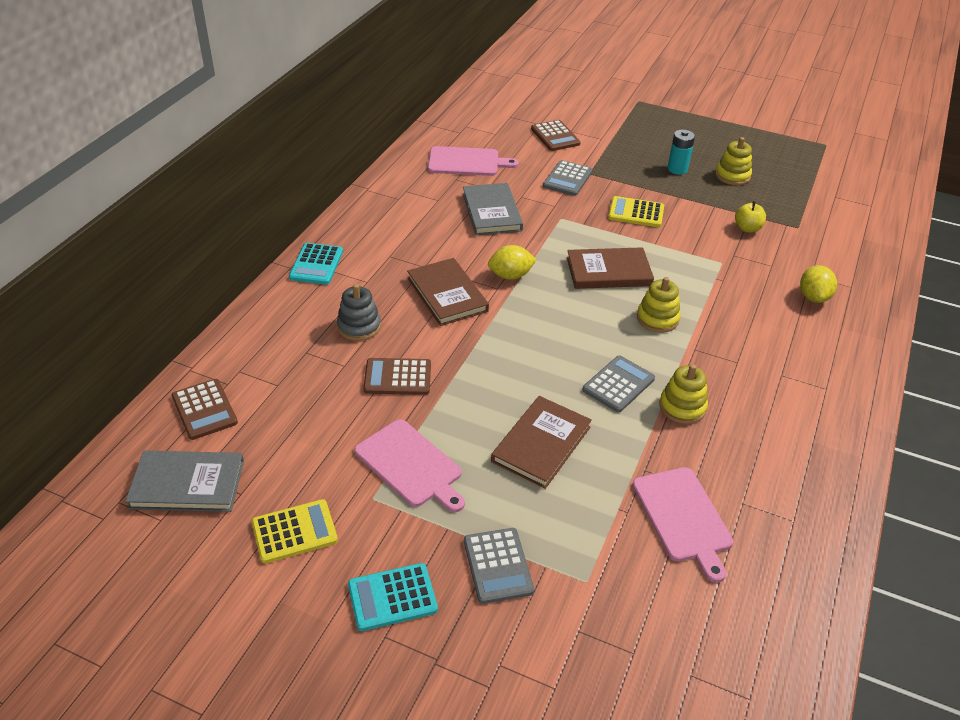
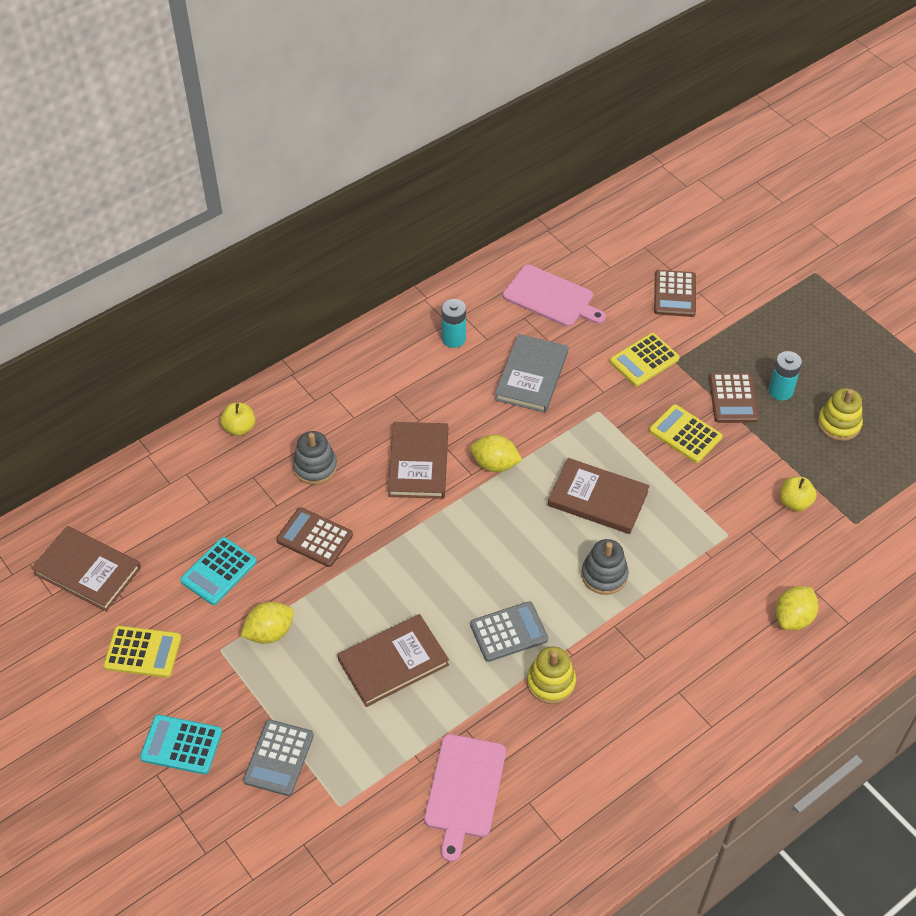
camera: 30 degrees right, 10 degrees up
grey book [125,451,244,512] -> brown book [31,526,141,611]
brown calculator [171,379,238,440] -> brown calculator moved to [709,373,759,423]
turquoise calculator [289,243,343,285] -> turquoise calculator moved to [180,537,257,605]
pink cutting board [354,419,465,512] -> yellow lemon [241,602,294,644]
grey calculator [543,160,593,196] -> yellow calculator [610,333,680,386]
yellow stacking toy [637,277,681,333] -> grey stacking toy [582,539,629,595]
none -> yellow apple [220,403,255,436]
none -> turquoise battery [441,299,466,348]

